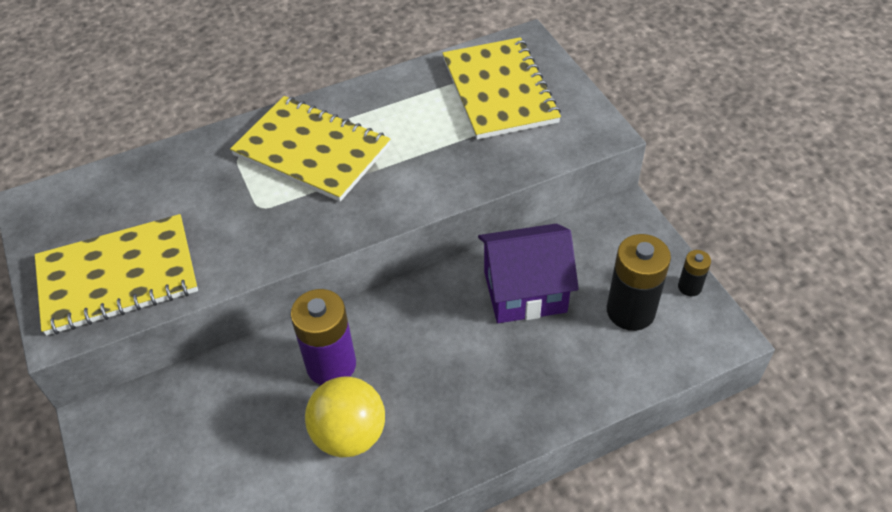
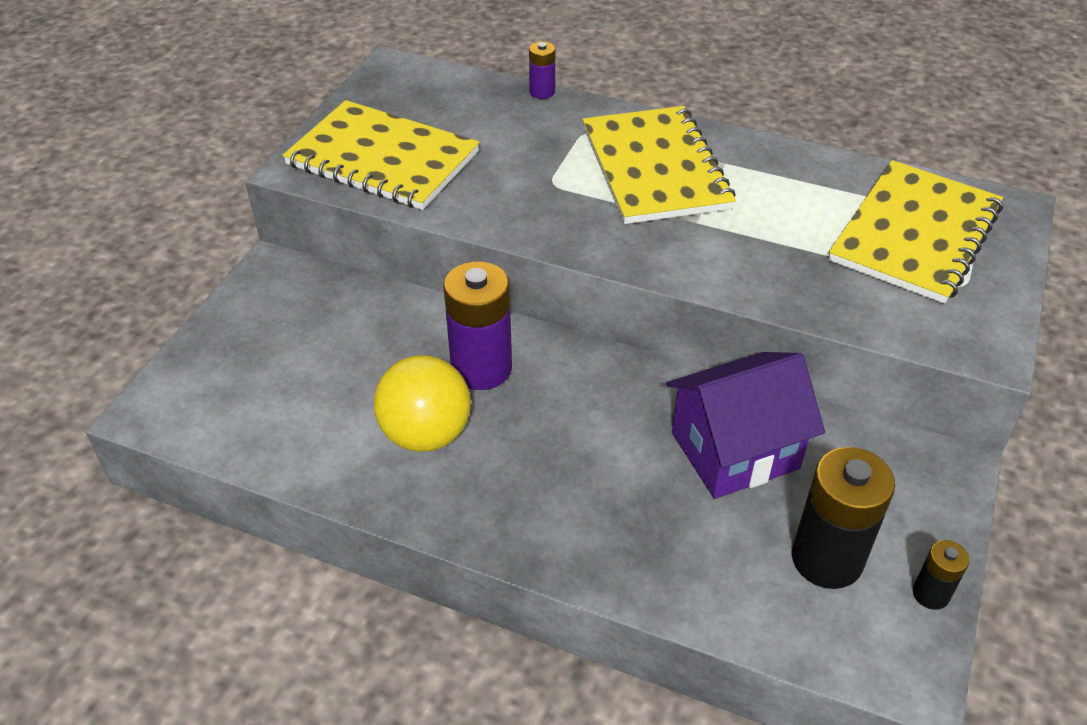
camera: 45 degrees right, 5 degrees down
purple house [478,224,579,323] -> purple house turned 60 degrees counterclockwise [666,352,825,499]
none -> purple battery [529,41,555,99]

